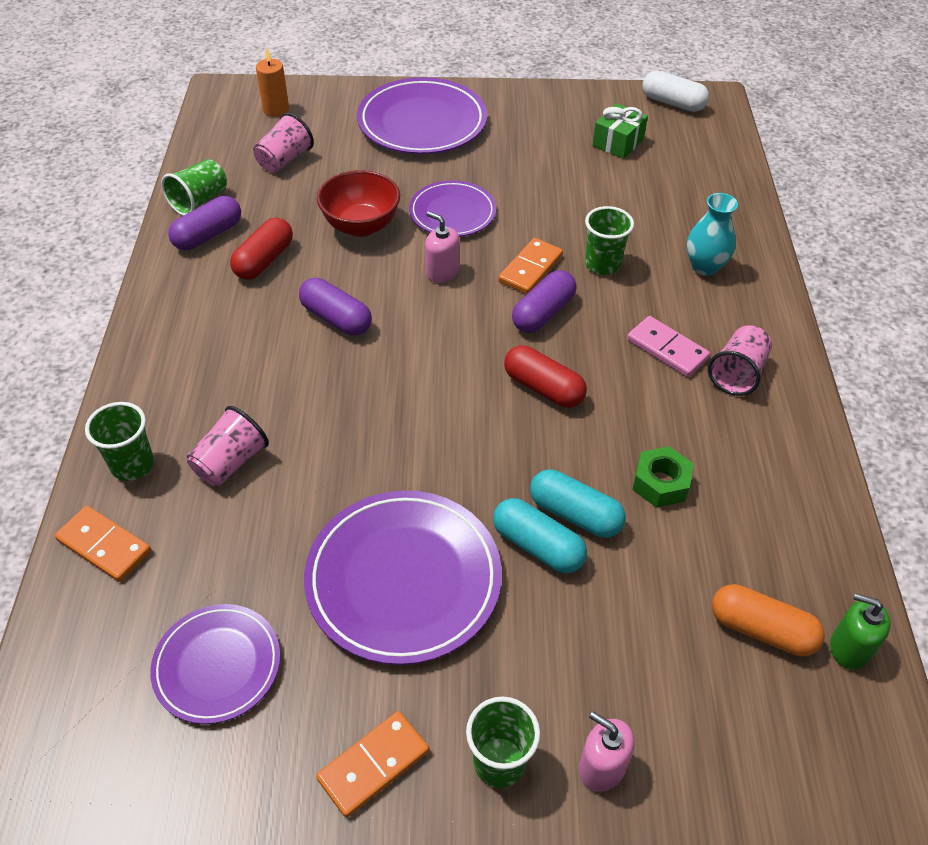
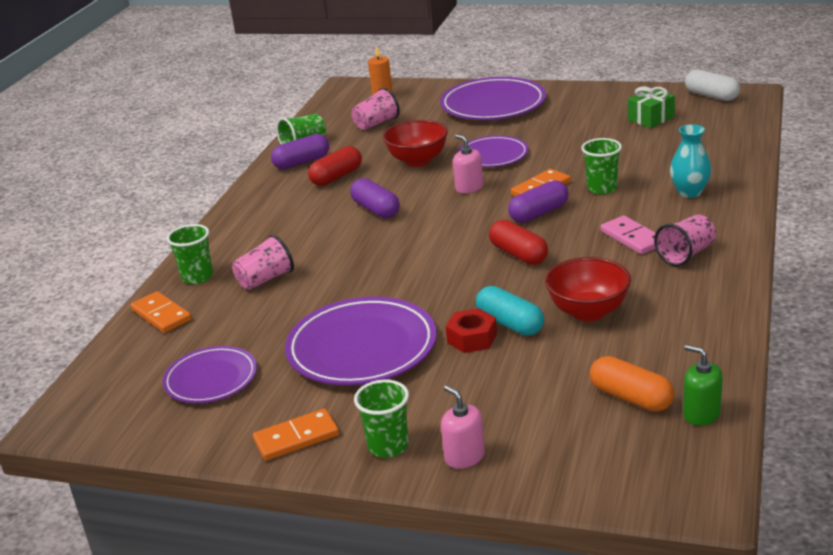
camera: 20 degrees right, 20 degrees down
turquoise capsule [493,498,587,573] -> red nut [446,308,497,353]
green nut [632,446,693,508] -> red bowl [545,257,631,321]

